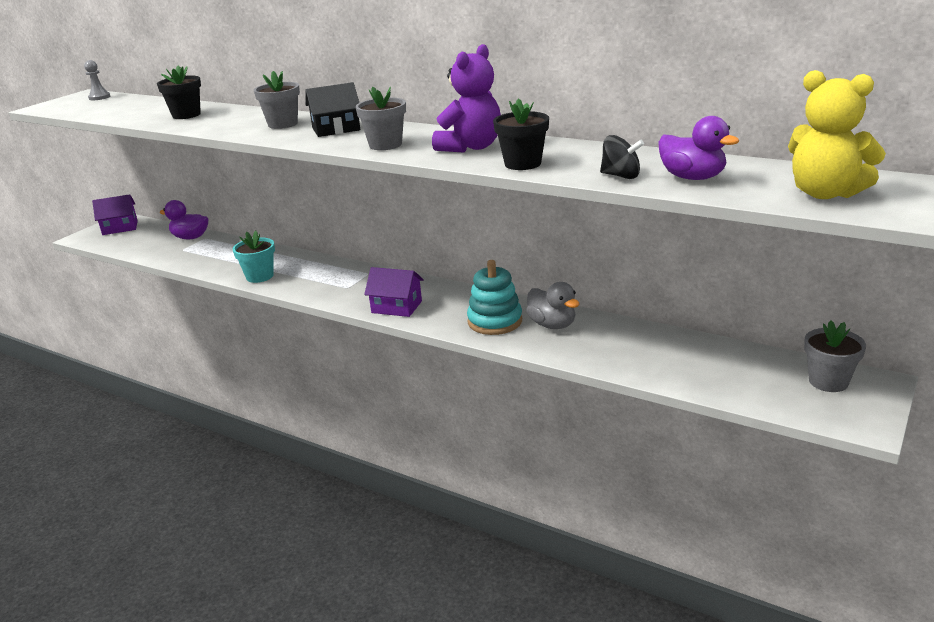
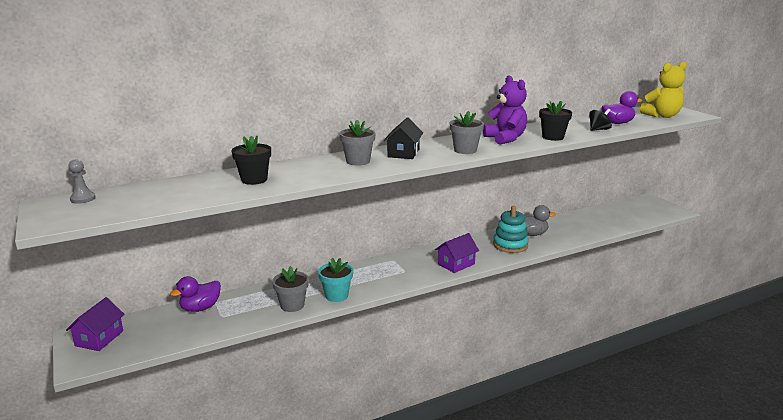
camera: 60 degrees left, 5 degrees down
grey flower pot [804,320,866,392] -> grey flower pot moved to [272,266,309,312]

